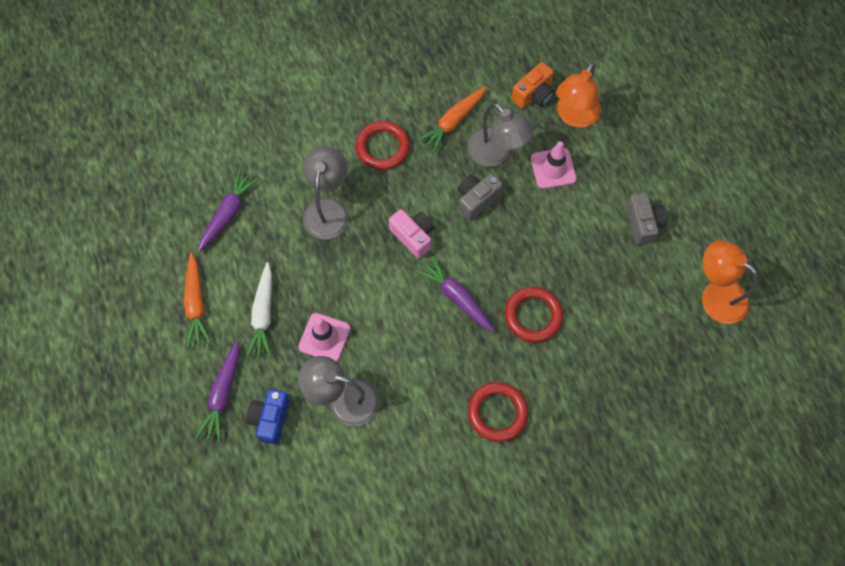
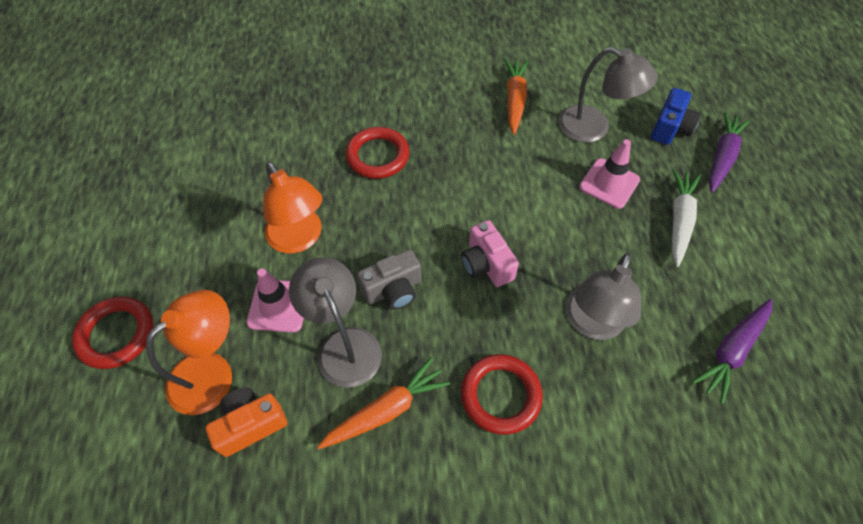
camera: 165 degrees left, 10 degrees down
orange carrot [184,253,211,348] -> orange carrot moved to [504,59,528,135]
purple carrot [416,256,495,332] -> none
red ring [468,382,528,442] -> red ring moved to [72,297,153,369]
grey camera [626,193,667,245] -> none
orange lamp [702,240,758,324] -> orange lamp moved to [263,162,322,254]

